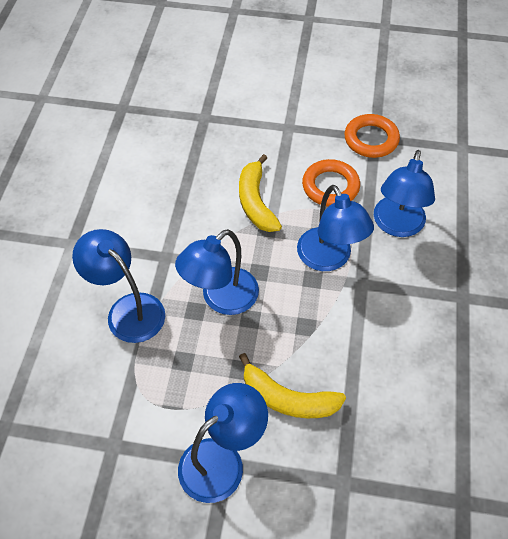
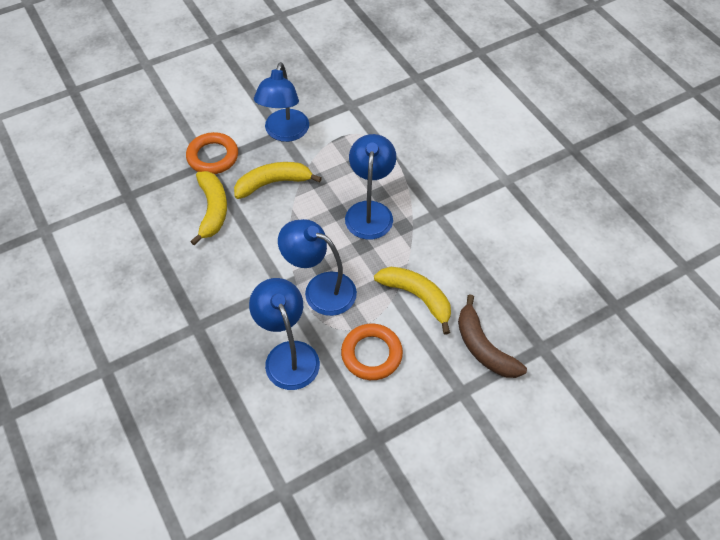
camera: 140 degrees right, 0 degrees up
blue lamp [72,229,165,343] -> none
orange ring [345,114,400,158] -> orange ring moved to [186,132,238,174]
none -> yellow banana [190,171,227,245]
none -> brown banana [458,294,527,378]

